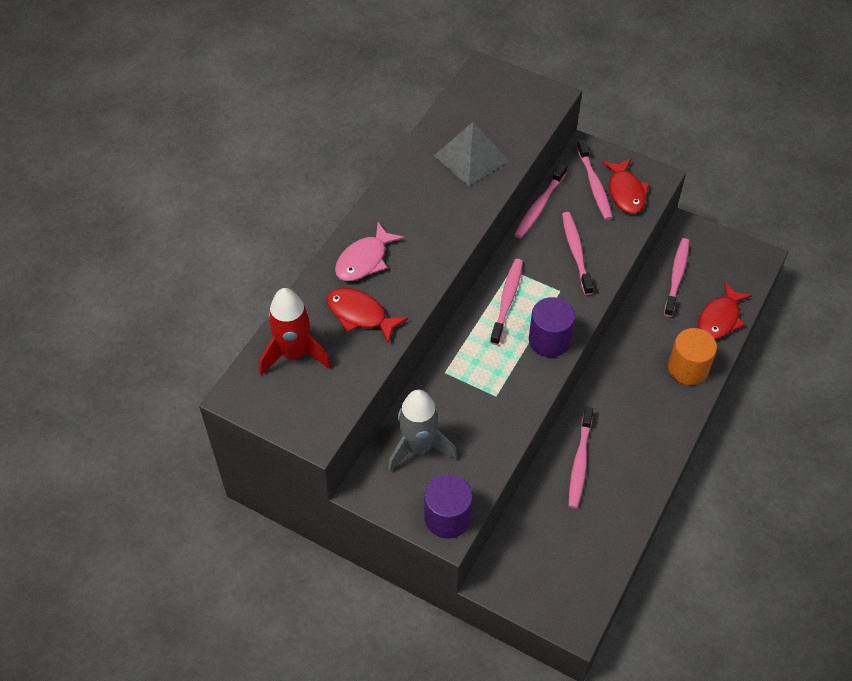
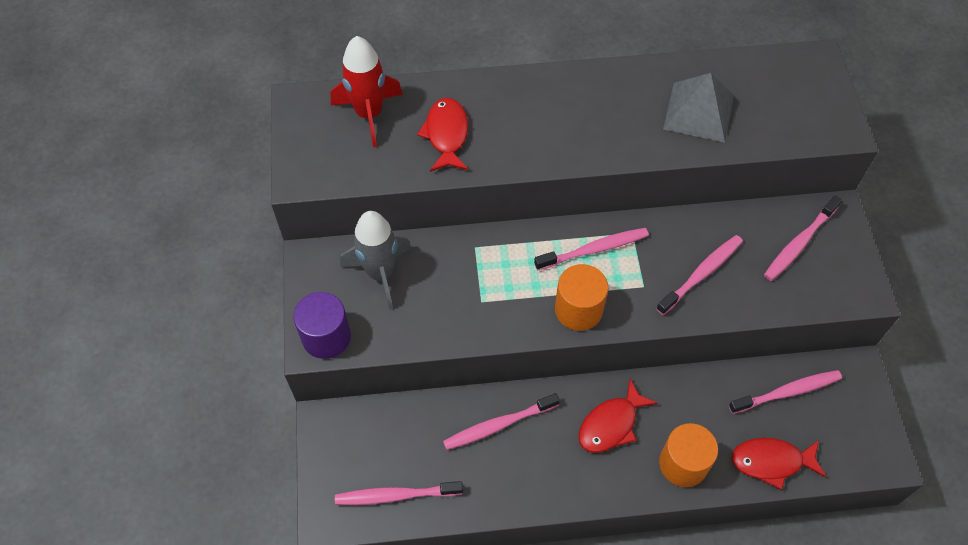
camera: 55 degrees right, 5 degrees up
pink fish [335,222,404,281] -> none
pink toothbrush [514,163,567,238] -> pink toothbrush moved to [335,481,463,505]
purple cylinder [529,297,576,357] -> orange cylinder [555,264,608,331]
red fish [602,159,650,214] -> red fish moved to [579,379,658,453]

